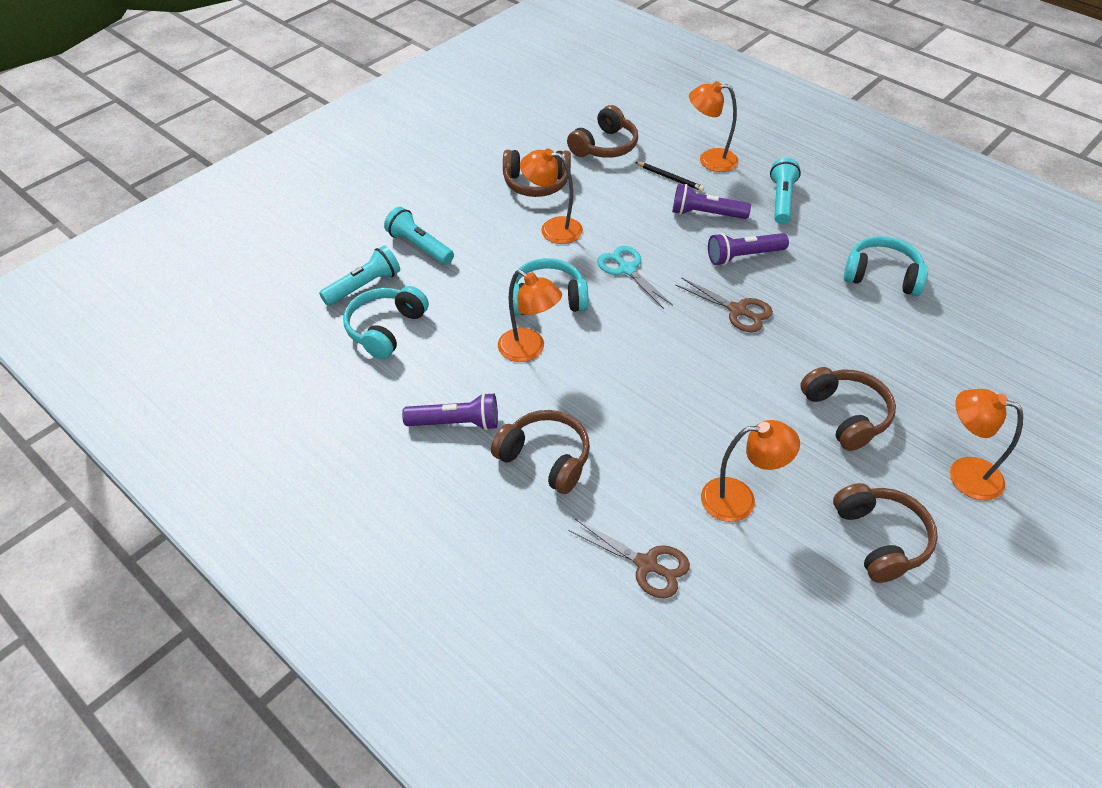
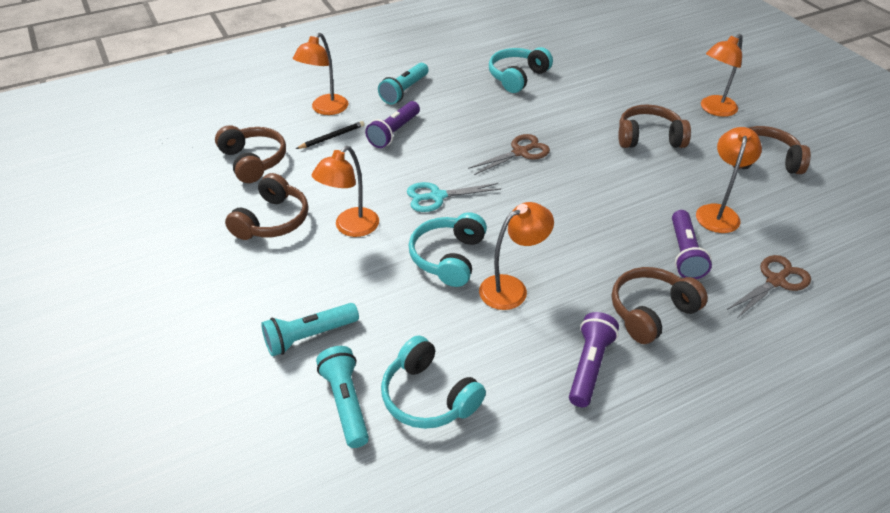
camera: 70 degrees left, 5 degrees down
purple flashlight [708,233,789,265] -> purple flashlight moved to [672,210,712,279]
turquoise flashlight [770,158,801,224] -> turquoise flashlight turned 90 degrees counterclockwise [378,63,429,105]

